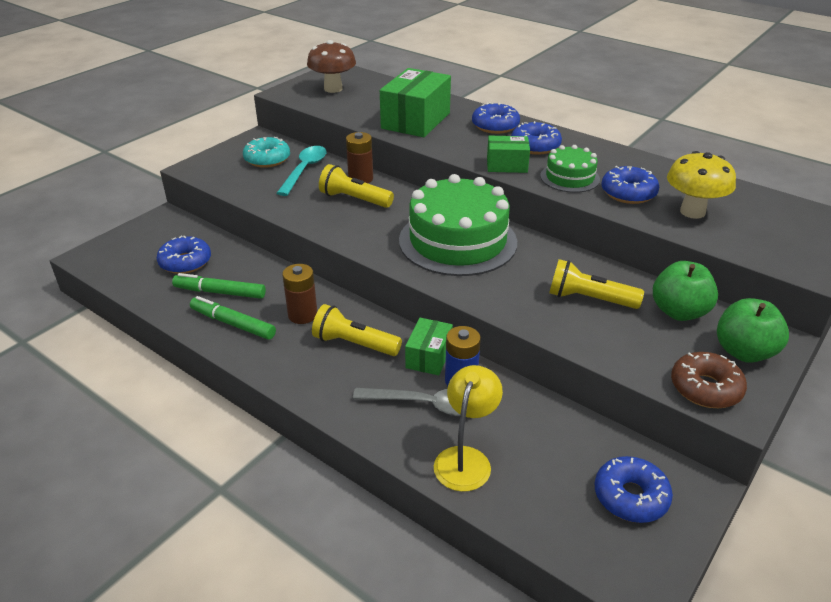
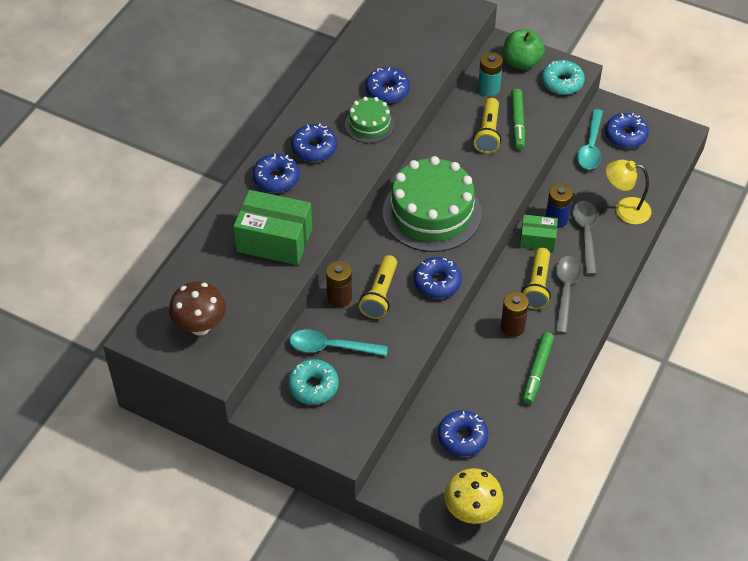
camera: 100 degrees left, 15 degrees up
green marker [172,273,266,299] -> green marker moved to [511,89,525,150]
green box [487,136,530,173] -> none
green apple [653,261,718,321] -> turquoise battery [478,52,503,96]
yellow mushroom [667,151,736,219] -> yellow mushroom moved to [444,468,503,524]
brown donut [671,352,747,408] -> turquoise donut [541,60,585,95]
none -> blue donut [414,257,462,298]
none -> grey spoon [555,256,582,334]
none -> turquoise spoon [577,109,603,169]

